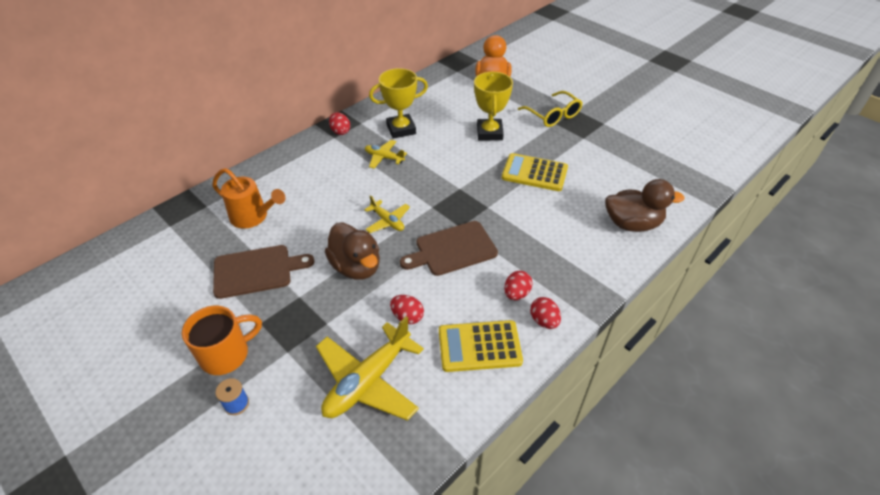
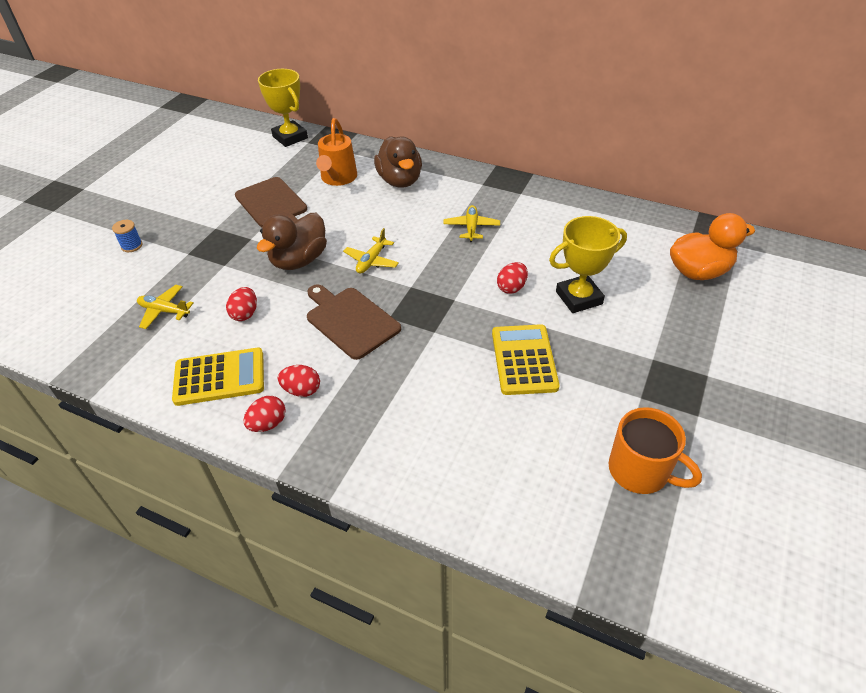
camera: 70 degrees right, 0 degrees up
orange mug [182,306,262,375] -> orange mug moved to [609,407,702,494]
yellow plane [316,316,424,421] -> yellow plane [137,285,193,329], size x0.53
red egg [329,112,350,135] -> red egg moved to [497,262,528,294]
yellow trophy [369,68,428,138] -> yellow trophy moved to [258,69,308,147]
yellow calculator [439,320,523,372] -> yellow calculator turned 105 degrees clockwise [172,348,264,406]
yellow glasses [518,91,582,127] -> none
brown duck [605,179,685,232] -> brown duck moved to [374,136,422,188]

